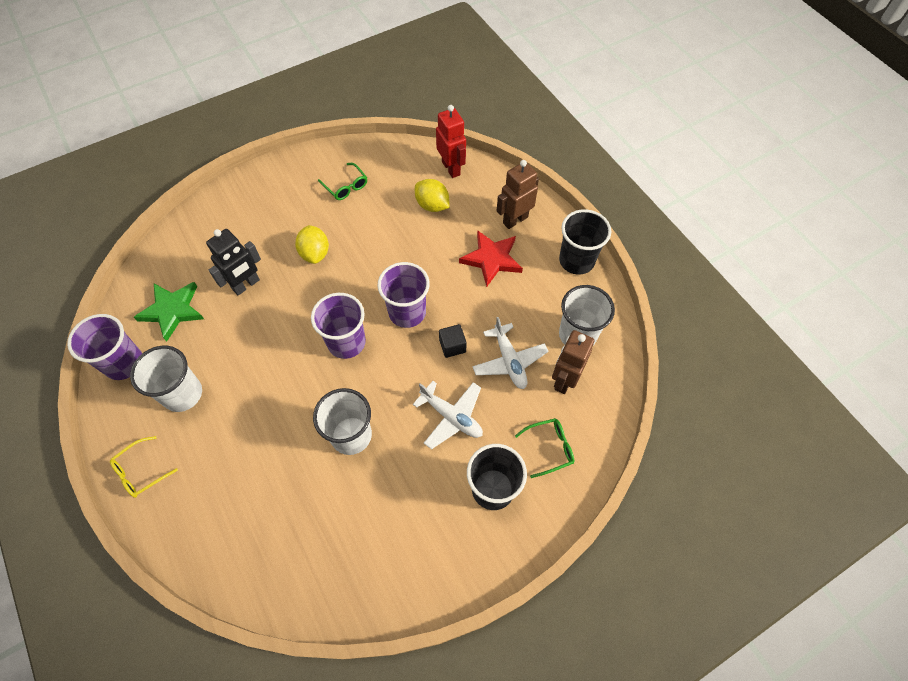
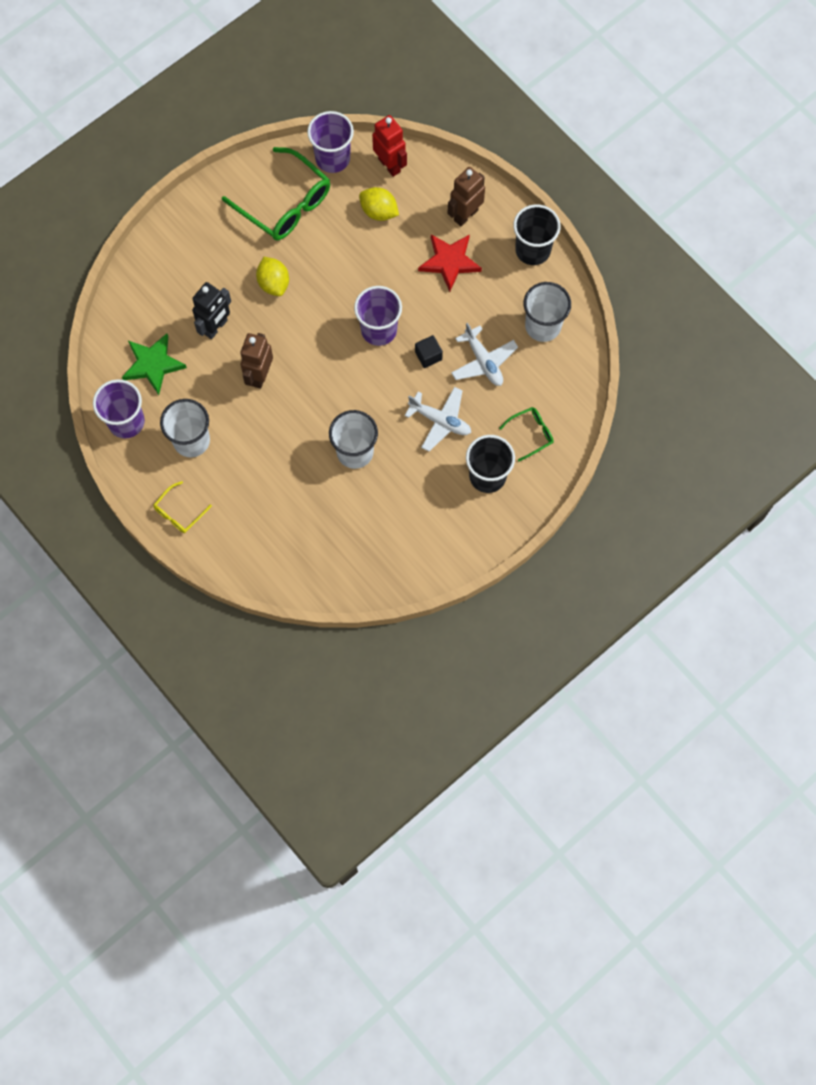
camera: 10 degrees left, 10 degrees up
purple cup [311,293,366,359] -> purple cup moved to [307,111,354,173]
green glasses [318,163,367,200] -> green glasses [222,147,330,241], size x2.04
brown robot [552,330,595,394] -> brown robot moved to [241,333,273,389]

